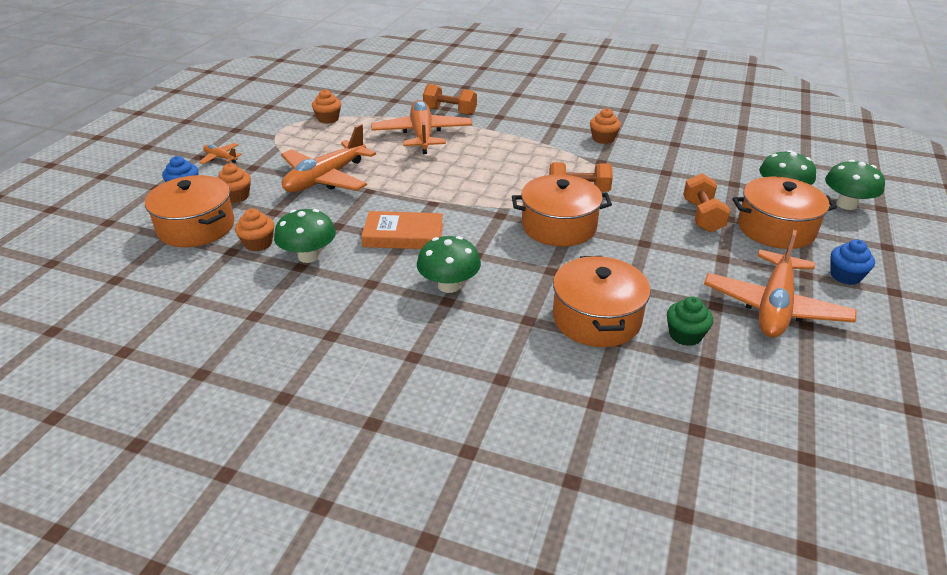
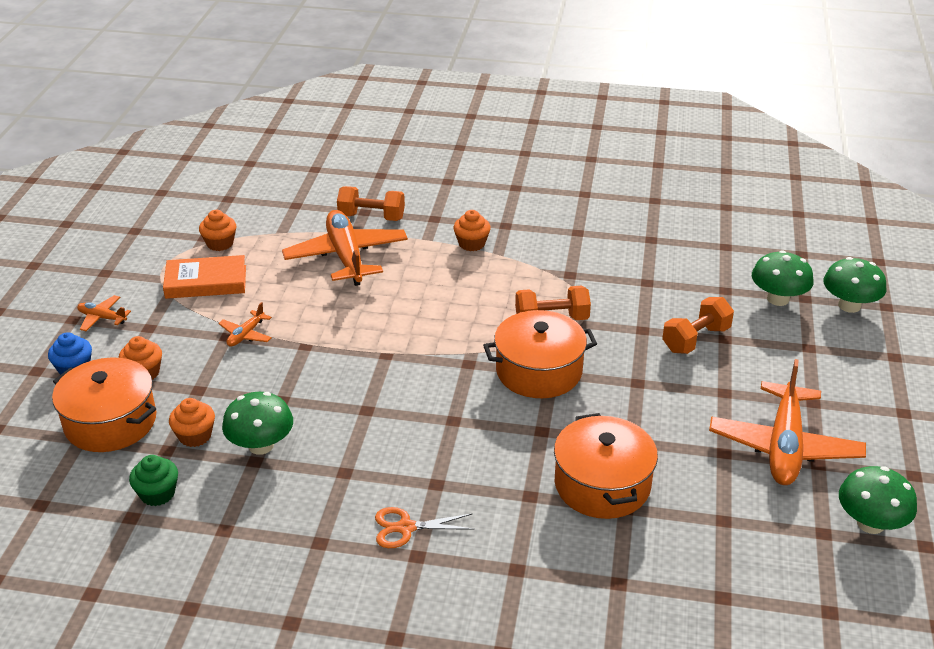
camera: 10 degrees left, 0 degrees up
orange plane [281,124,376,192] -> orange plane [218,302,272,347], size x0.45
orange book [361,211,443,249] -> orange book moved to [163,255,246,299]
green mushroom [417,236,481,293] -> green mushroom moved to [839,466,917,534]
orange cupcake [590,108,621,144] -> orange cupcake moved to [454,210,491,251]
green cupcake [667,296,713,346] -> green cupcake moved to [129,455,178,506]
orange dumbbell [683,173,730,232] -> orange dumbbell turned 60 degrees clockwise [662,297,734,354]
orange pot [732,177,837,249] -> none
blue cupcake [831,239,875,285] -> none
none -> orange scissors [375,507,475,548]

